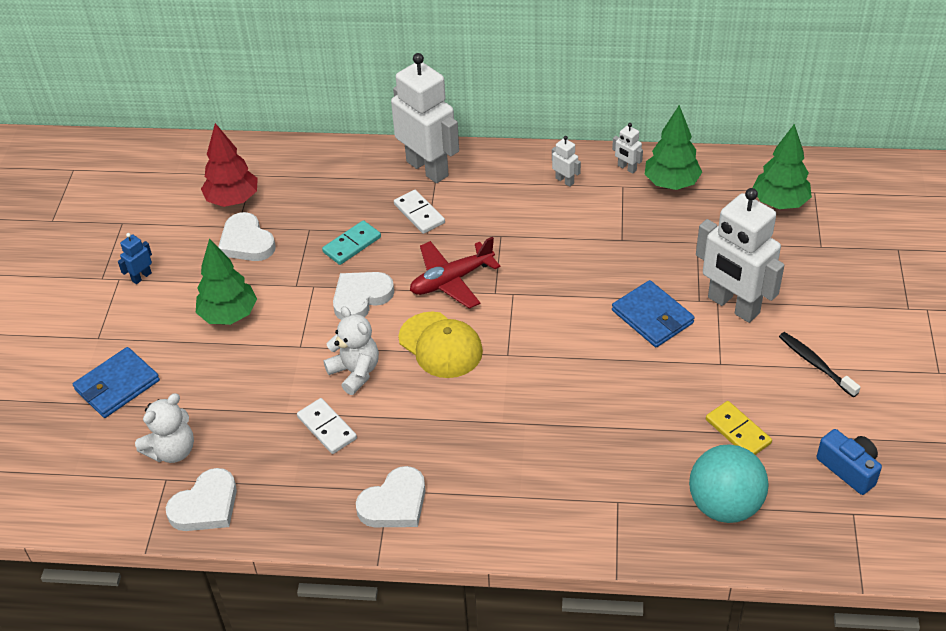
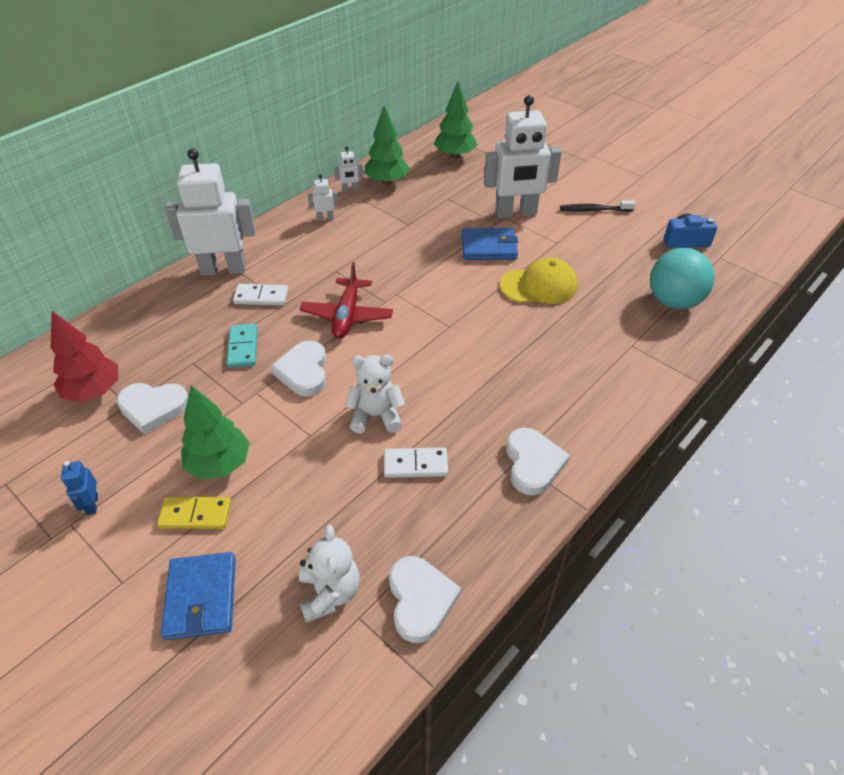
camera: 55 degrees left, 0 degrees up
yellow cap [398,312,483,378] -> yellow cap moved to [500,258,578,304]
yellow domino [706,401,772,455] -> yellow domino moved to [157,497,231,529]

